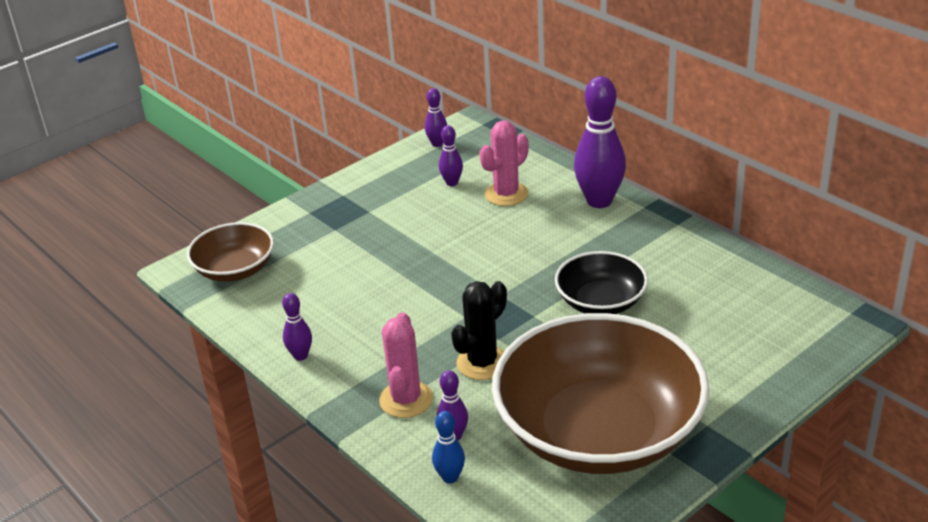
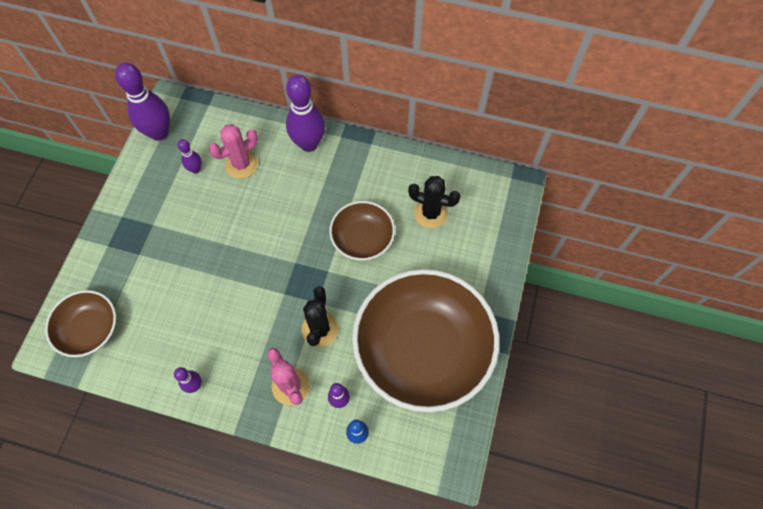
camera: 35 degrees left, 30 degrees up
purple bowling pin [425,88,447,147] -> purple bowling pin [115,63,170,141], size x2.04
pink cactus [480,120,529,206] -> pink cactus turned 45 degrees clockwise [209,124,258,178]
black bowl [555,251,648,314] -> brown bowl [329,201,395,260]
none -> black cactus [408,176,460,228]

